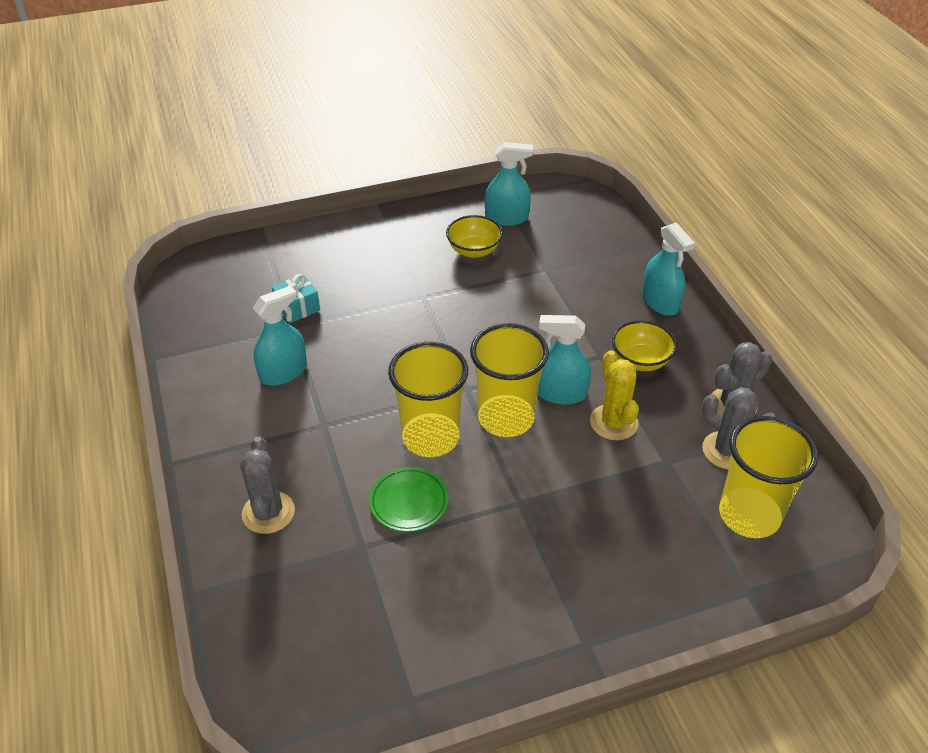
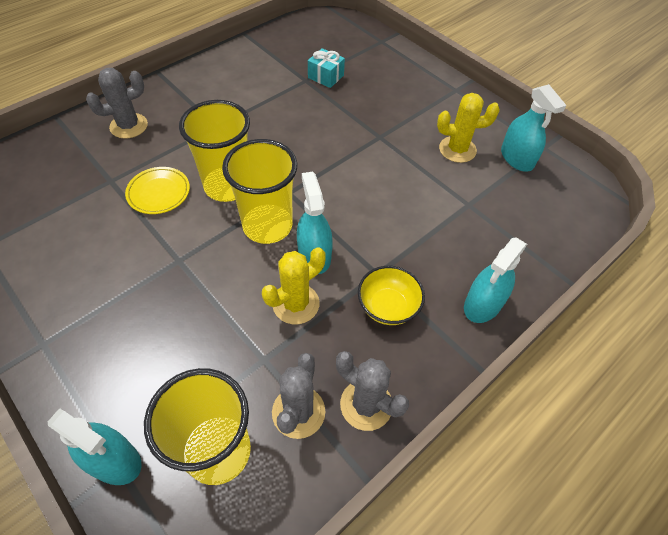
camera: 65 degrees right, 10 degrees up
turquoise spray bottle [253,286,307,386] -> turquoise spray bottle moved to [48,408,142,485]
green plate [369,467,449,532] -> yellow plate [125,167,190,214]
yellow bowl [446,215,503,258] -> yellow cactus [437,93,500,163]

